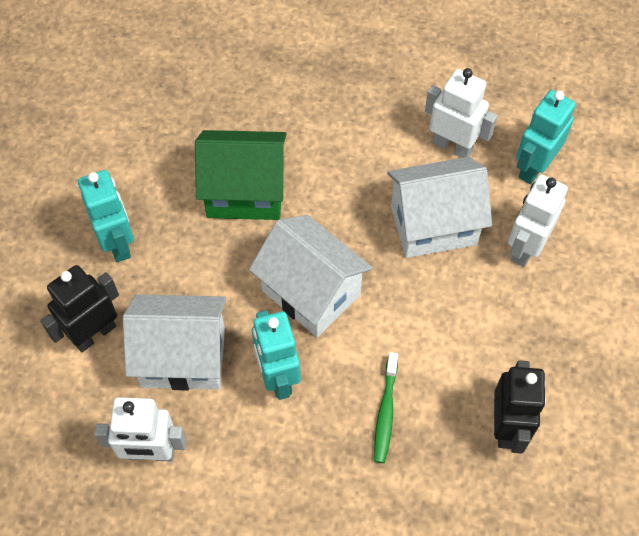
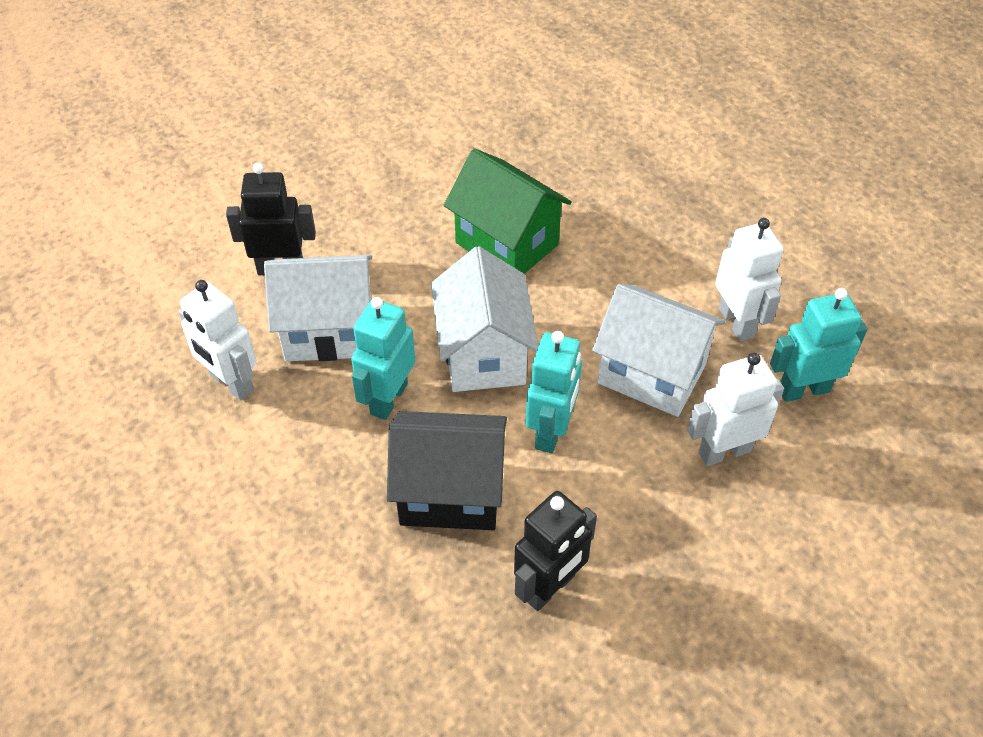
camera: 40 degrees right, 10 degrees down
turquoise robot [78,170,134,262] -> turquoise robot moved to [526,331,582,453]
white house [123,294,226,390] -> white house turned 45 degrees counterclockwise [264,255,372,361]
green toothbrush [374,352,398,463] -> black house [387,411,507,530]

